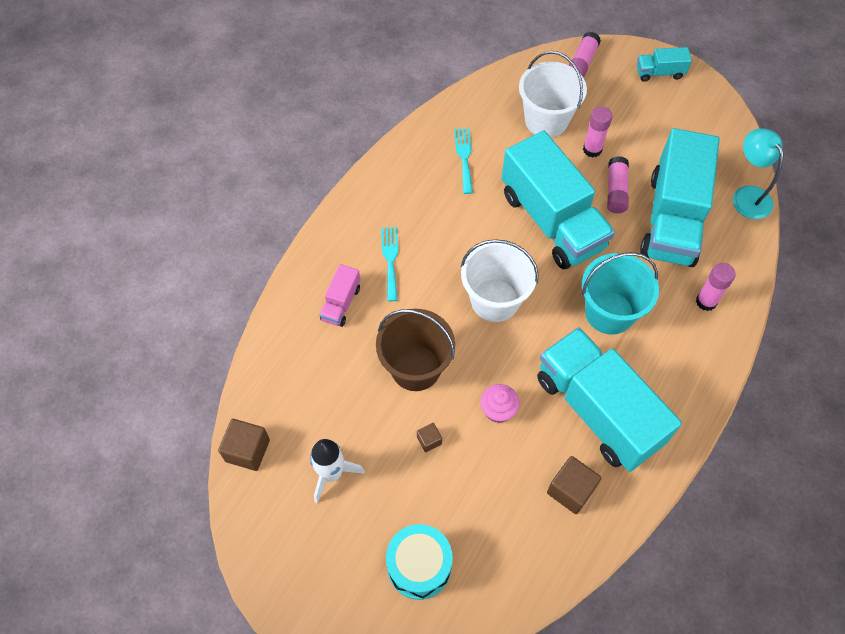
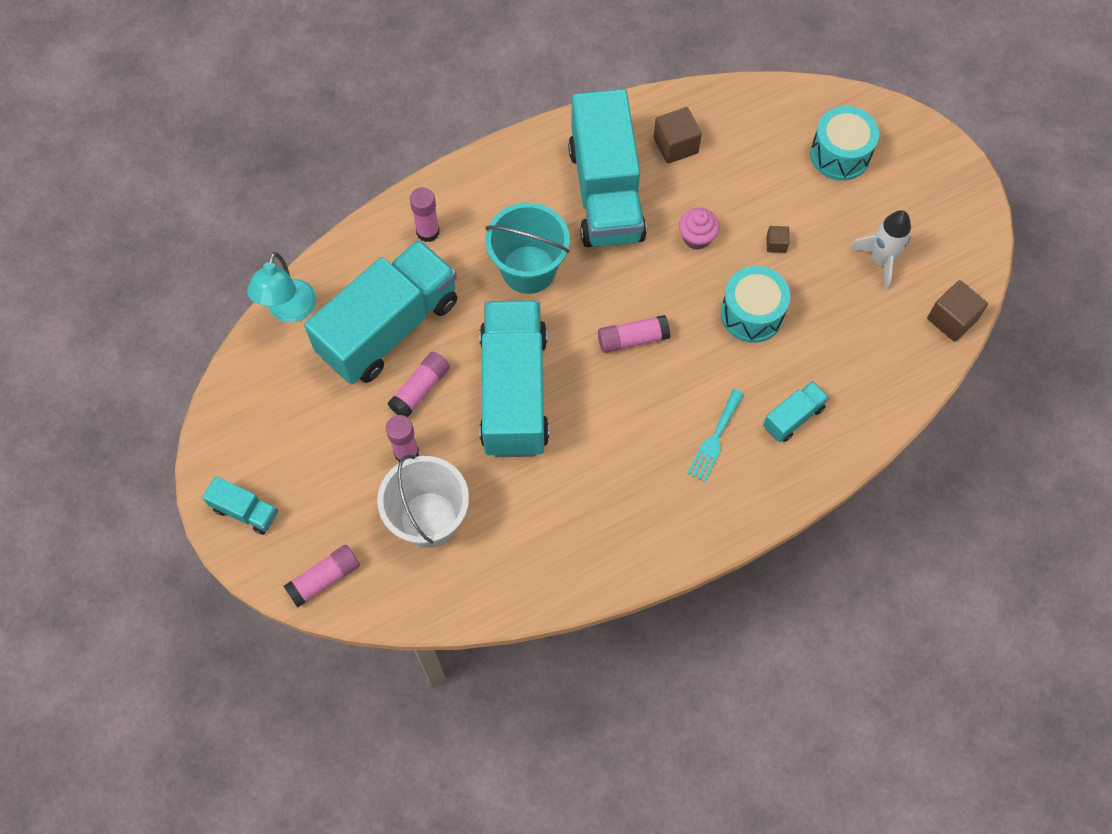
camera: 150 degrees left, 5 degrees up
pink truck [319,264,360,327] -> turquoise truck [763,381,829,442]
brown bucket [376,309,455,391] -> turquoise drum [721,266,790,343]
turquoise fork [454,128,473,194] -> none
white bucket [461,239,539,322] -> pink glue stick [598,315,670,353]

